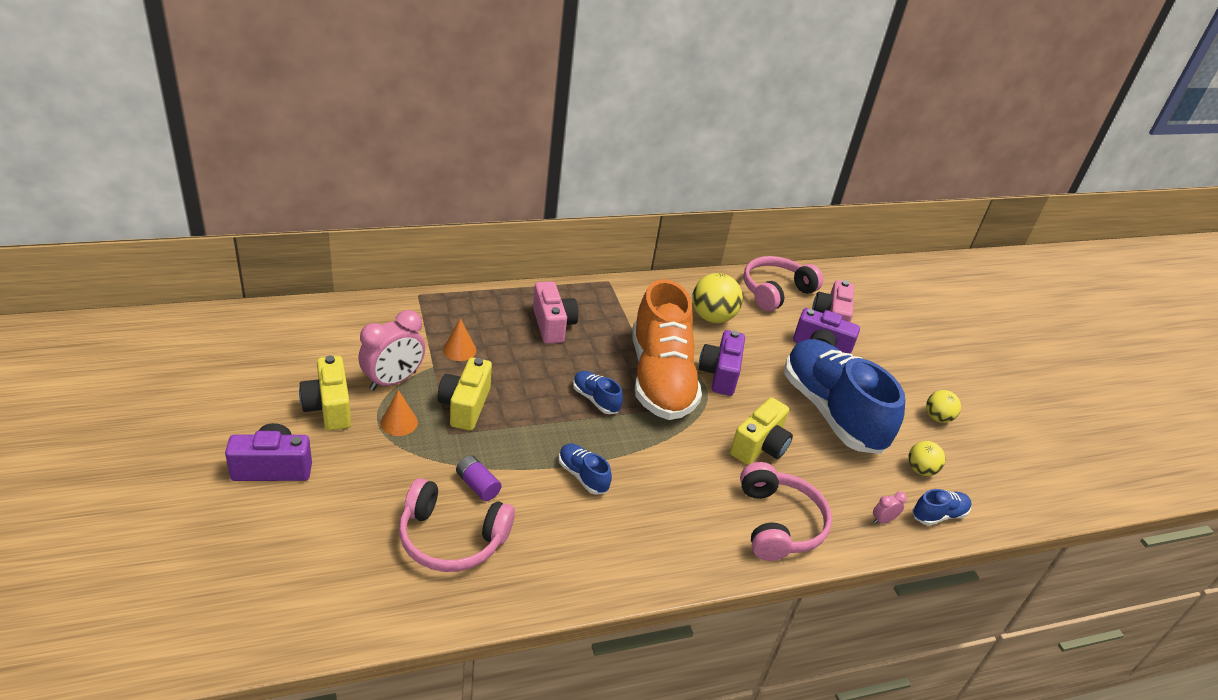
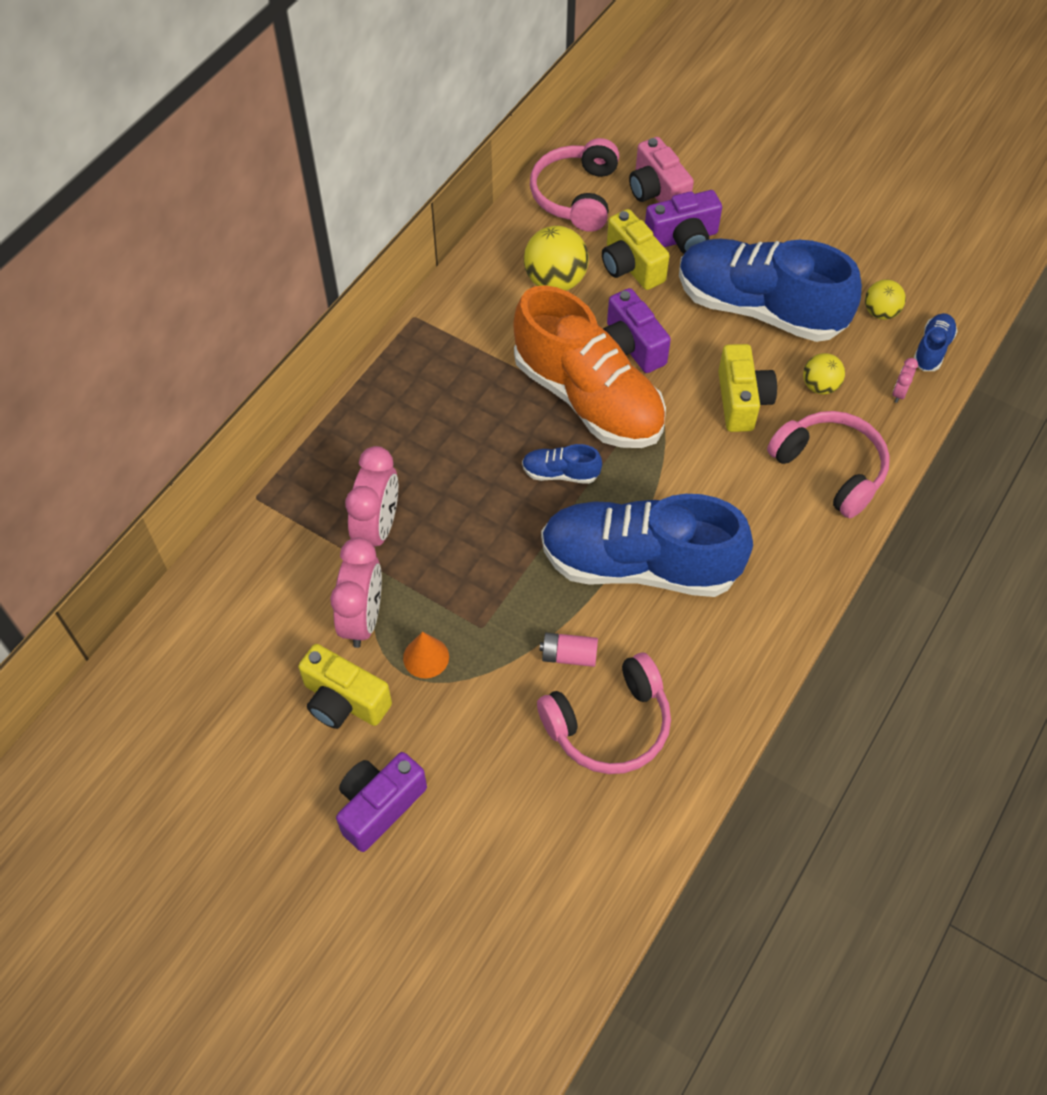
camera: 35 degrees left, 20 degrees up
yellow camera [438,358,492,431] -> yellow camera moved to [602,209,670,290]
orange cone [443,318,476,361] -> pink clock [345,446,398,546]
purple battery [456,455,502,501] -> pink battery [539,633,598,667]
pink camera [533,281,579,344] -> none
blue shoe [559,443,612,495] -> blue shoe [541,494,753,597], size x2.46
yellow ball [926,390,961,423] -> yellow ball moved to [803,353,845,395]

